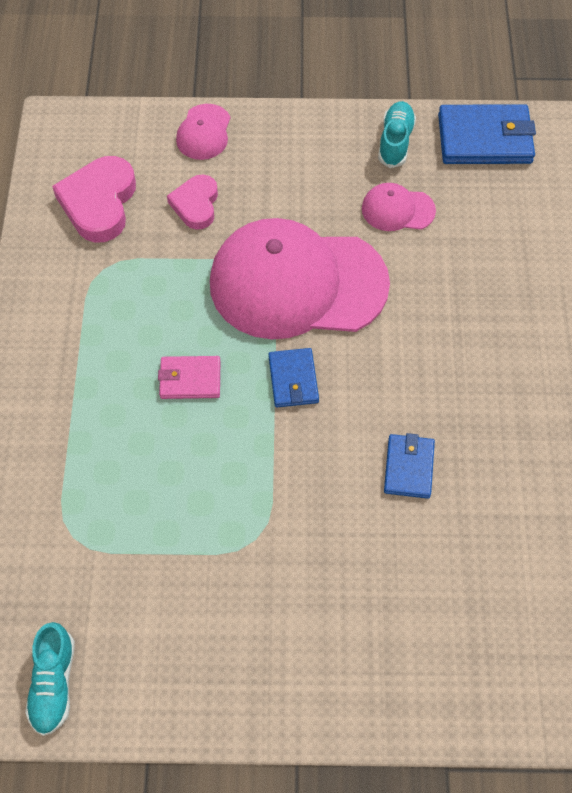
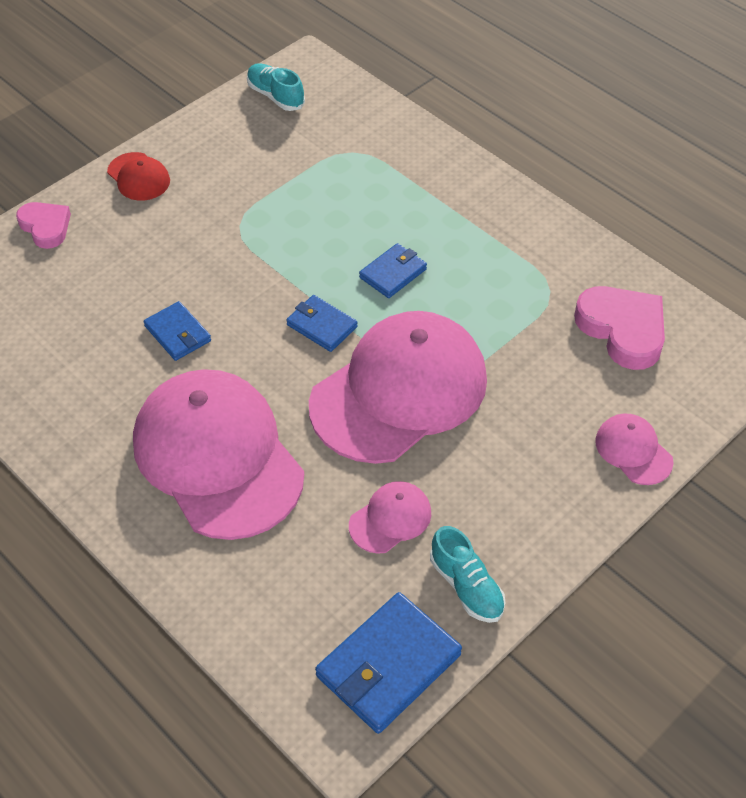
camera: 135 degrees right, 10 degrees down
pink wallet [158,356,220,399] -> blue wallet [359,243,427,298]
pink heart [167,174,218,230] -> pink heart moved to [16,202,71,249]
none -> red cap [107,152,170,201]
none -> pink cap [133,369,304,540]

